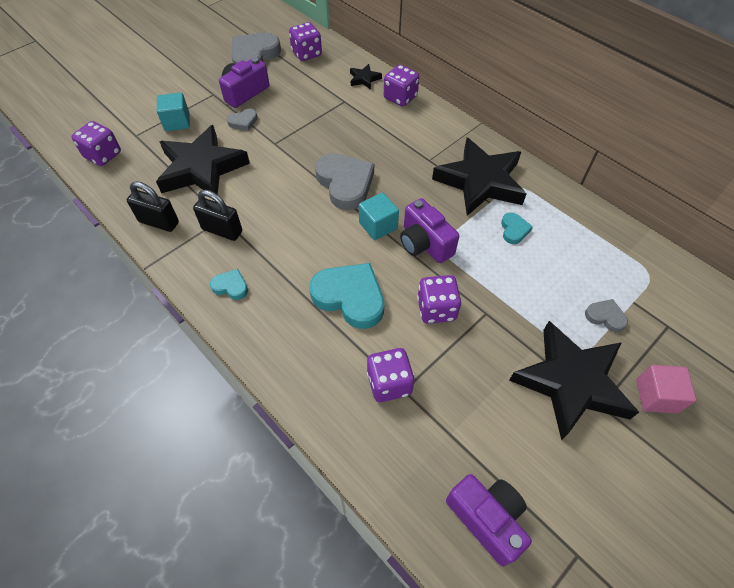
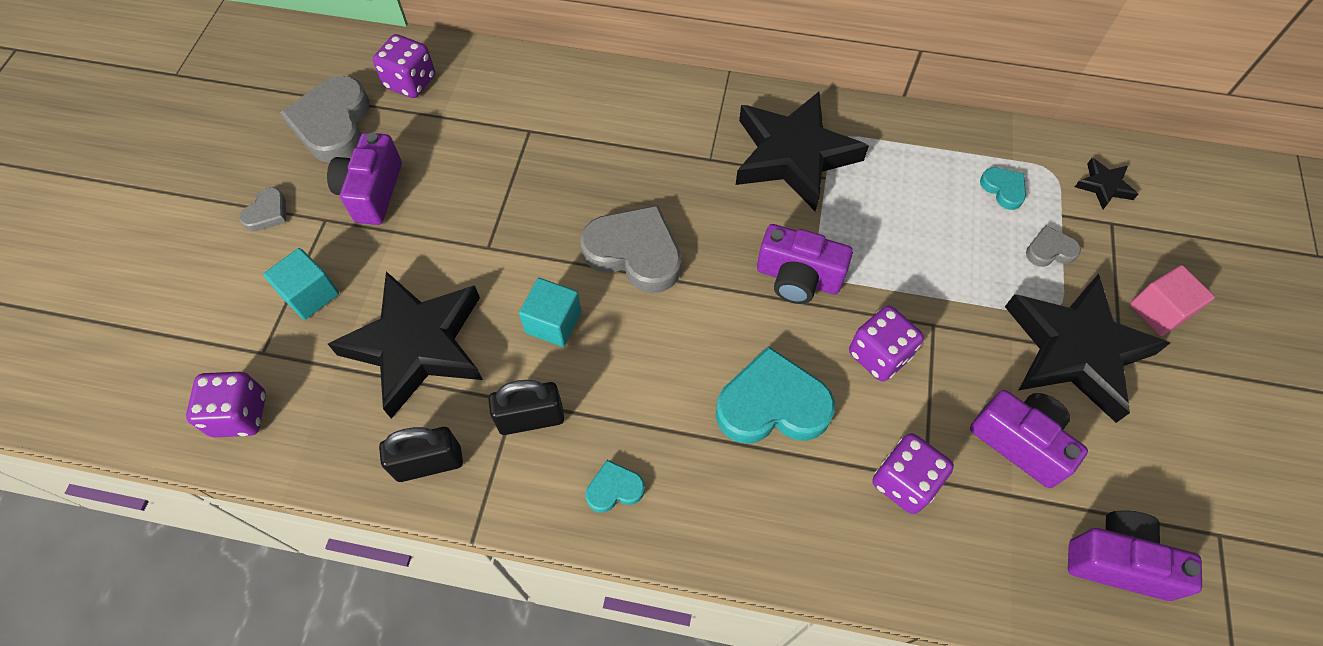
camera: 35 degrees left, 5 degrees up
grey heart [227,109,258,131] -> grey heart moved to [239,187,286,231]
black star [350,64,382,90] -> black star moved to [1075,158,1138,209]
turquoise cube [359,192,399,240] -> turquoise cube moved to [519,278,582,347]
purple dice [384,65,419,107] -> none
turquoise heart [501,212,533,244] -> turquoise heart moved to [980,168,1026,210]
none -> purple camera [970,390,1088,488]

